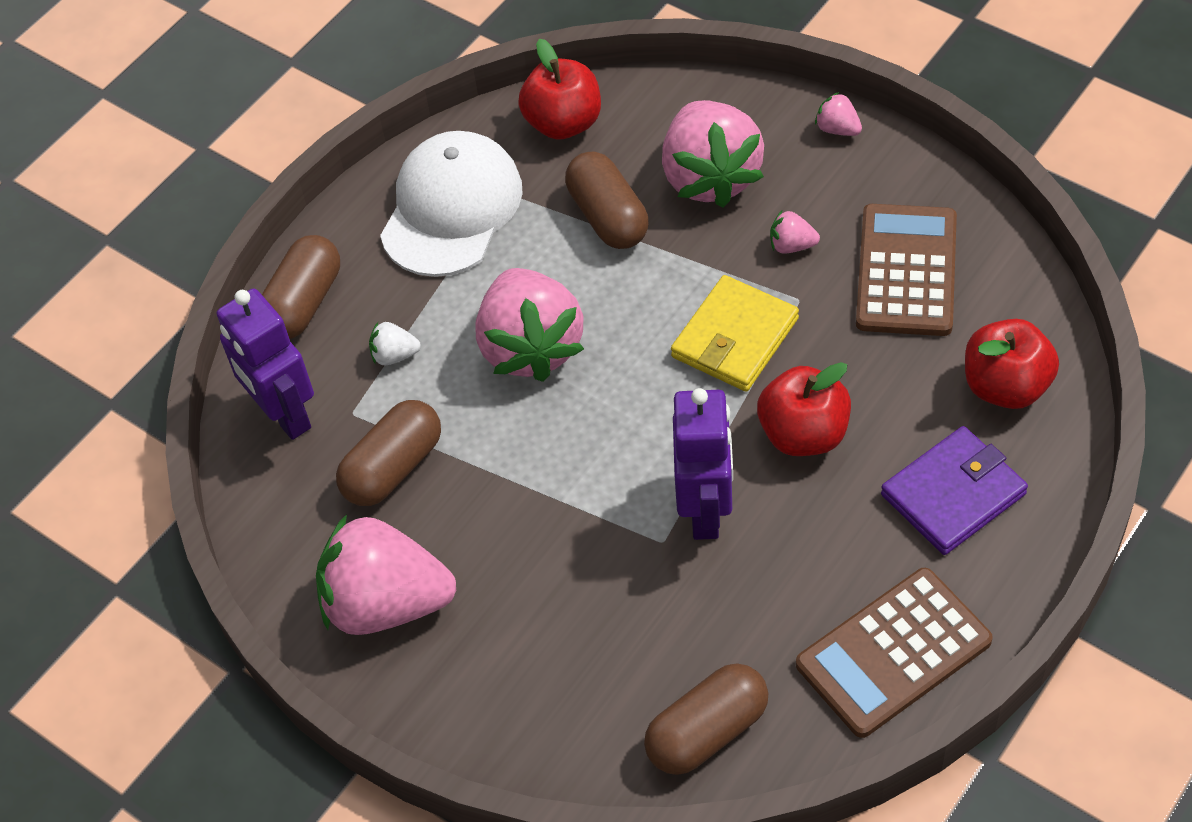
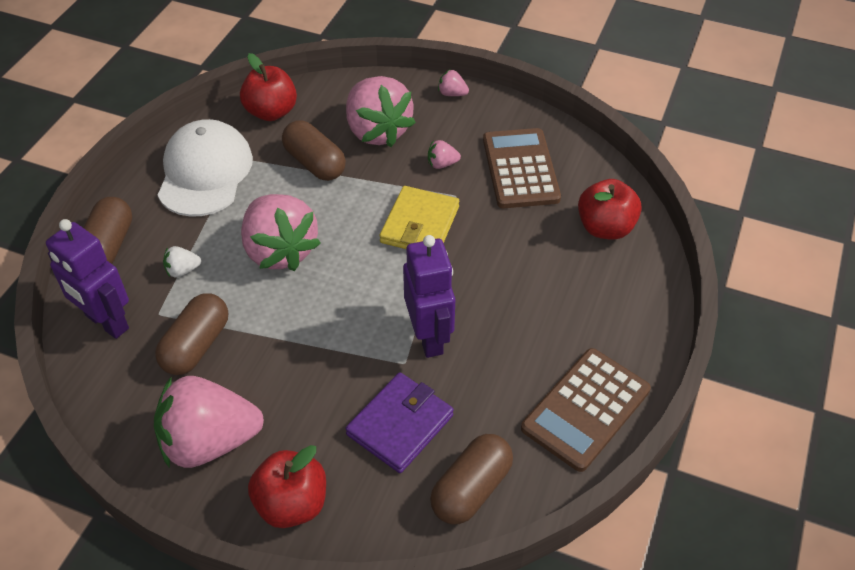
camera: 20 degrees left, 5 degrees down
red apple [757,362,851,456] -> red apple moved to [248,445,326,528]
purple wallet [881,426,1028,555] -> purple wallet moved to [345,372,454,473]

